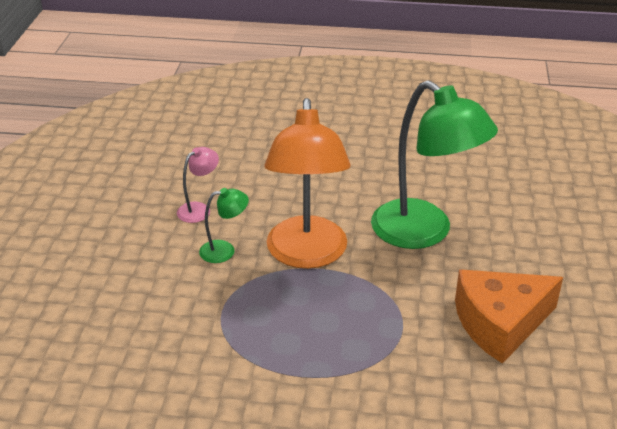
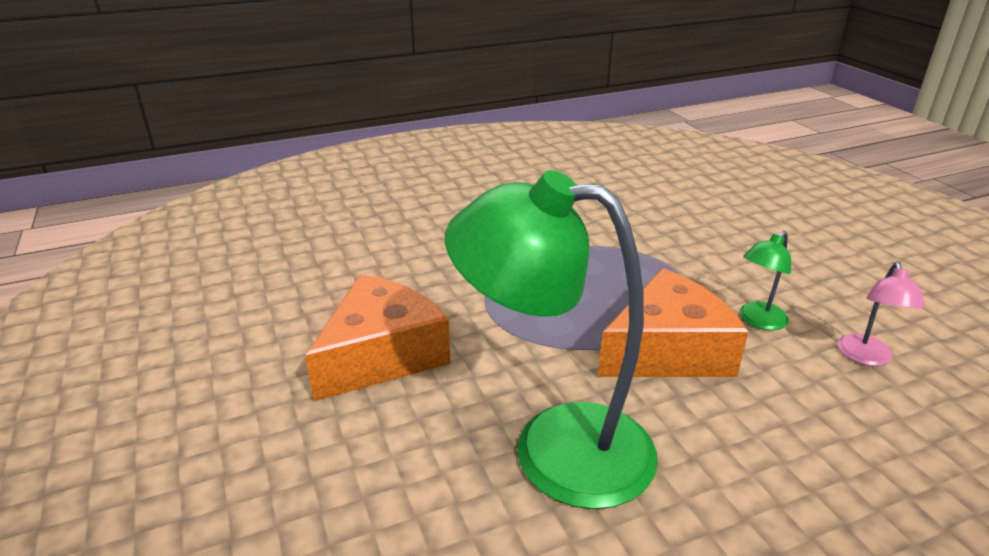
camera: 150 degrees right, 5 degrees down
orange lamp [265,98,350,269] -> orange cheese [598,268,748,377]

